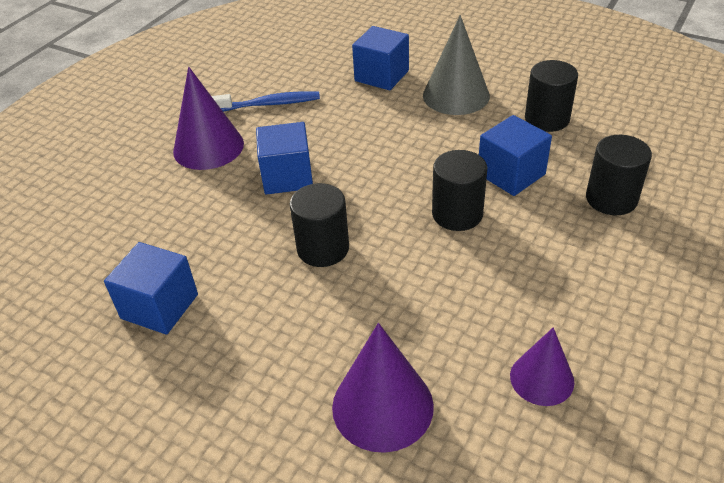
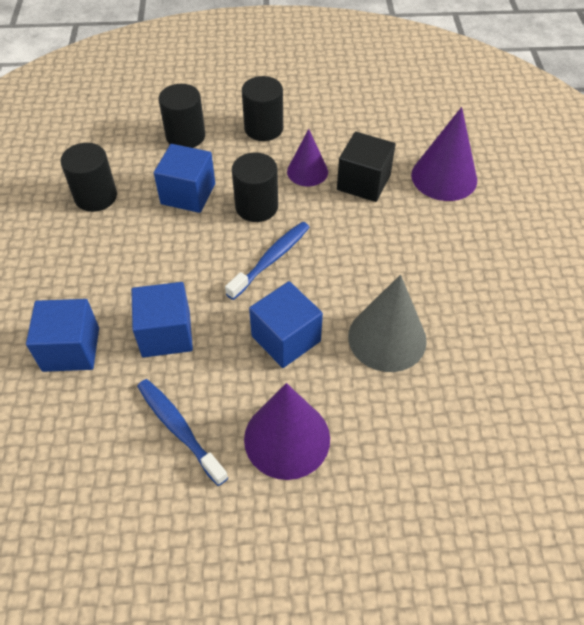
camera: 125 degrees left, 10 degrees up
blue cube [104,242,198,335] -> blue cube moved to [131,282,193,358]
black cylinder [290,183,349,267] -> black cylinder moved to [242,76,283,141]
grey cone [423,15,490,115] -> grey cone moved to [348,275,427,372]
purple cone [510,327,574,406] -> purple cone moved to [287,129,328,186]
none -> blue toothbrush [225,222,310,300]
none -> black cube [337,132,395,202]

